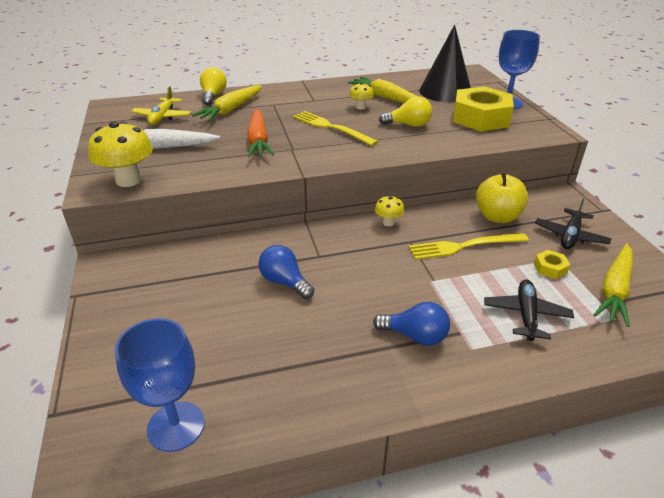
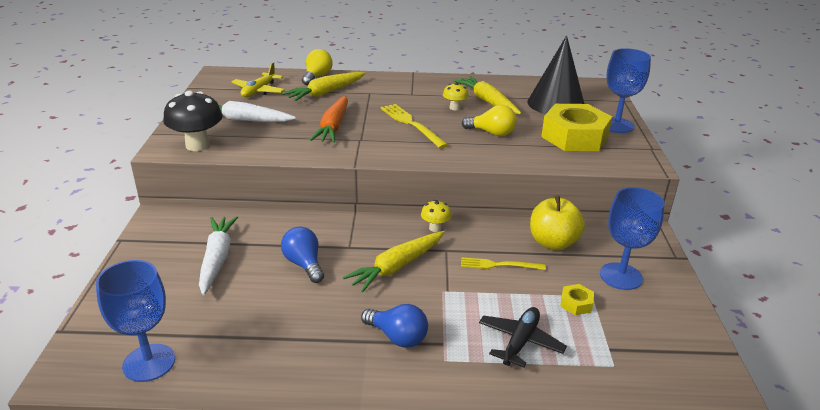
camera: 15 degrees right, 5 degrees down
yellow mushroom [88,121,153,187] -> black mushroom [163,91,223,151]
yellow fork [409,233,529,260] -> yellow fork [461,258,546,270], size x0.66
black plane [535,198,611,249] -> blue goblet [600,187,665,290]
yellow carrot [594,243,633,327] -> yellow carrot moved to [343,231,444,292]
none -> white carrot [199,216,238,296]

